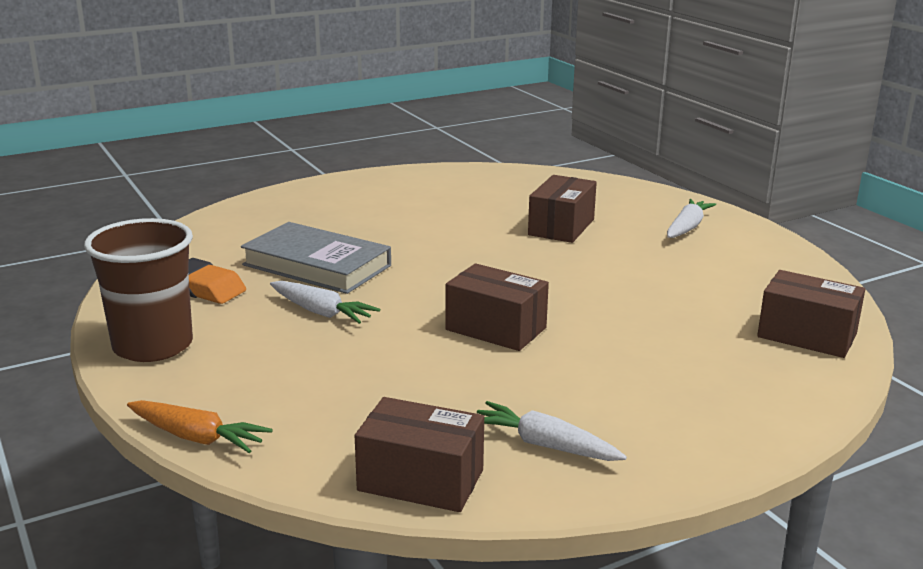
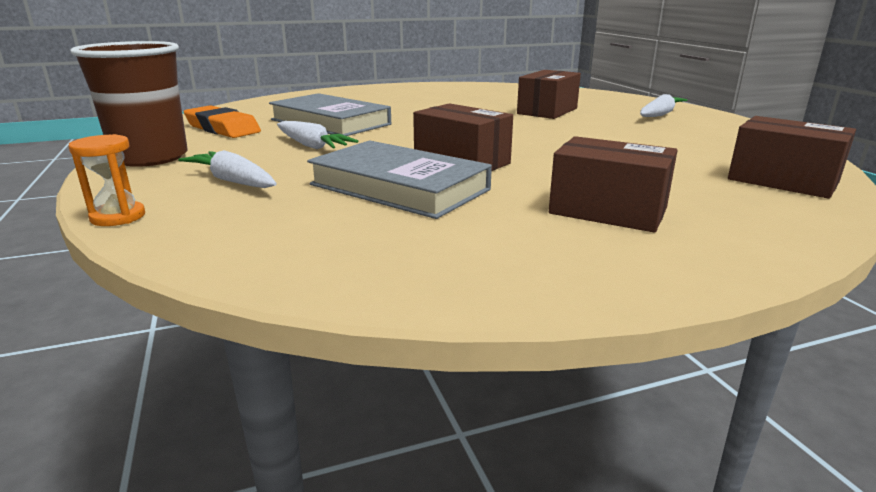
camera: 10 degrees right, 0 degrees up
orange carrot [127,400,273,453] -> orange hourglass [68,134,145,226]
brown box [355,397,484,512] -> brown box moved to [549,136,678,233]
white carrot [477,401,627,461] -> white carrot moved to [178,150,277,188]
none -> grey book [307,140,492,219]

